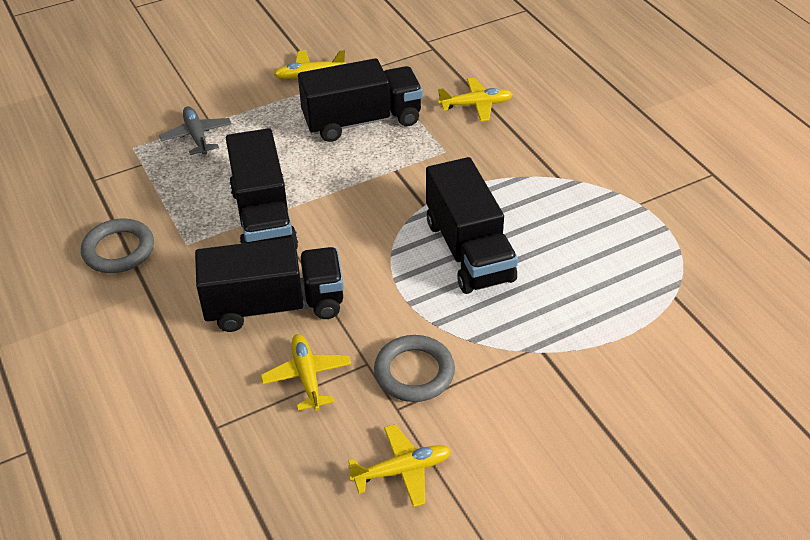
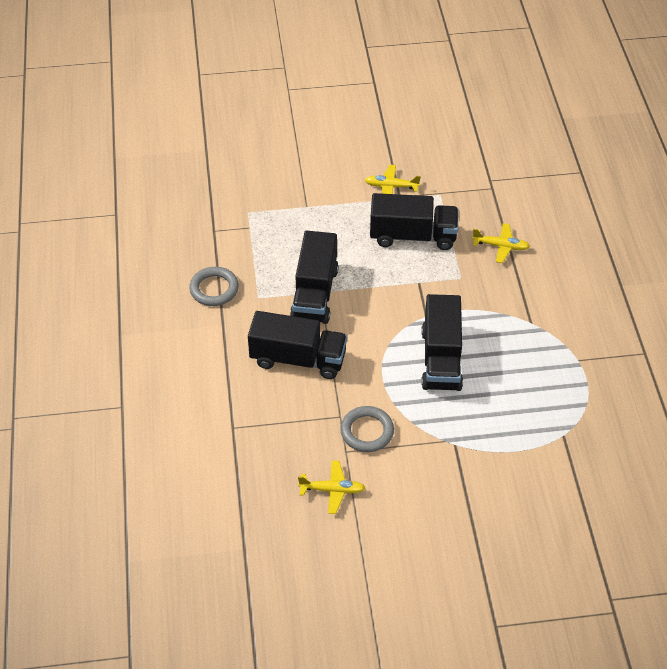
camera: 20 degrees right, 5 degrees up
grey plane [159,106,232,155] -> none
yellow plane [261,334,351,411] -> none

